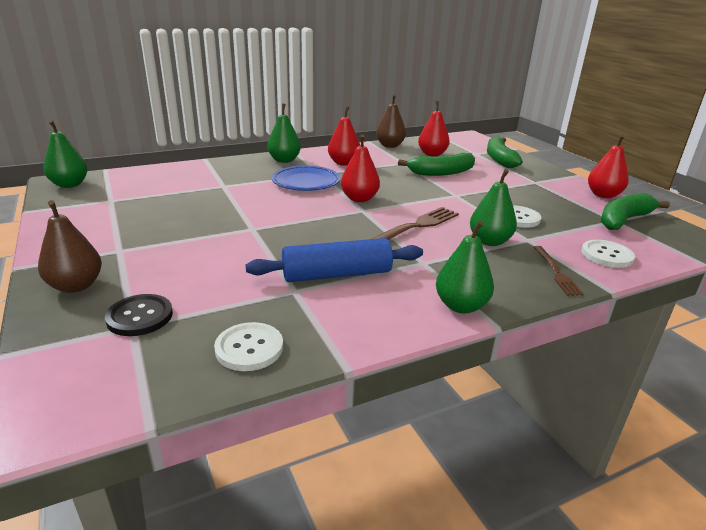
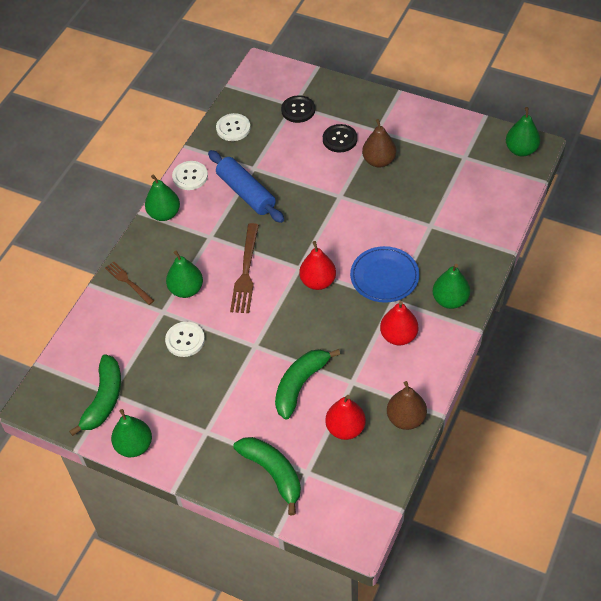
camera: 145 degrees right, 25 degrees up
brown pear [38,200,102,293] -> brown pear moved to [362,119,396,168]
blue rolling pin [245,238,423,282] -> blue rolling pin turned 75 degrees counterclockwise [208,150,284,223]
white button [582,240,635,268] -> white button moved to [172,161,208,190]
red pear [588,135,629,198] -> green pear [111,409,152,457]
none -> black button [323,124,357,152]

